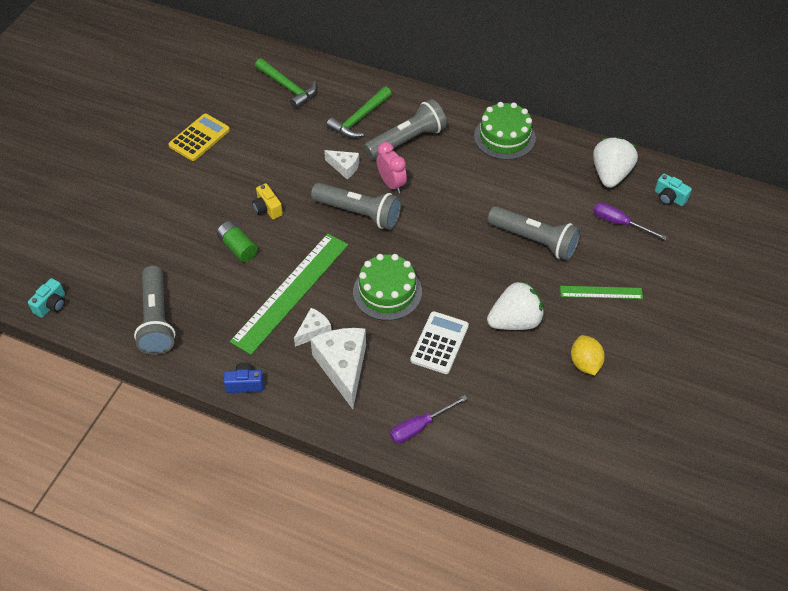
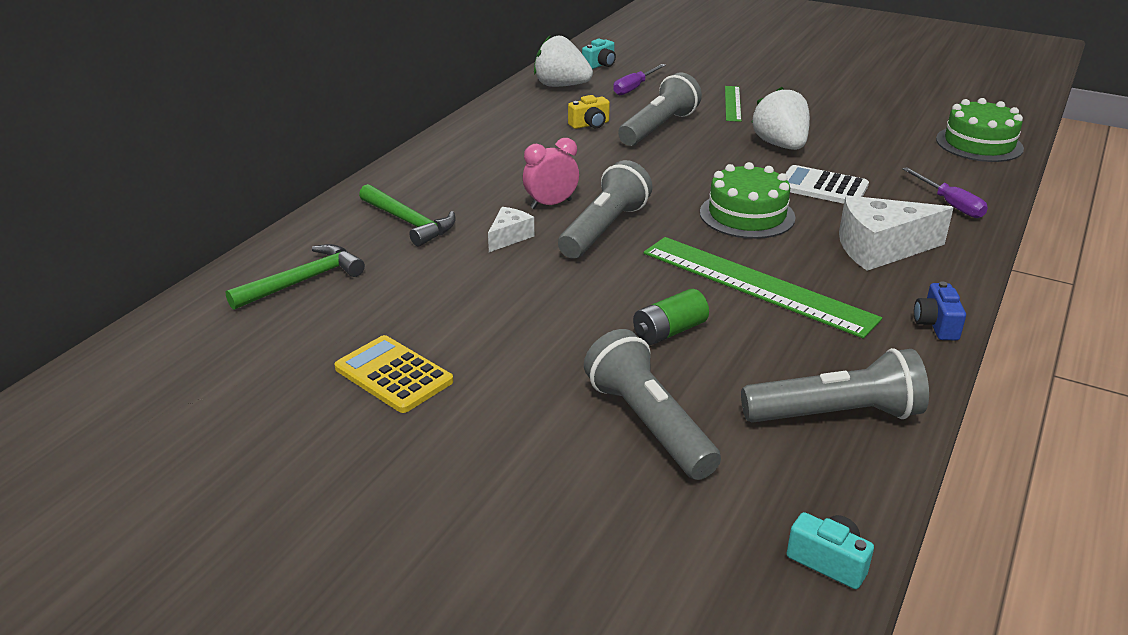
camera: 85 degrees left, 20 degrees down
yellow camera [252,183,283,219] -> yellow camera moved to [568,95,610,129]
white cheese [294,308,331,347] -> none
grey flashlight [364,99,447,159] -> grey flashlight moved to [584,329,721,480]
green cake [474,102,536,160] -> green cake moved to [936,98,1024,162]
yellow lemon [571,335,605,375] -> none

